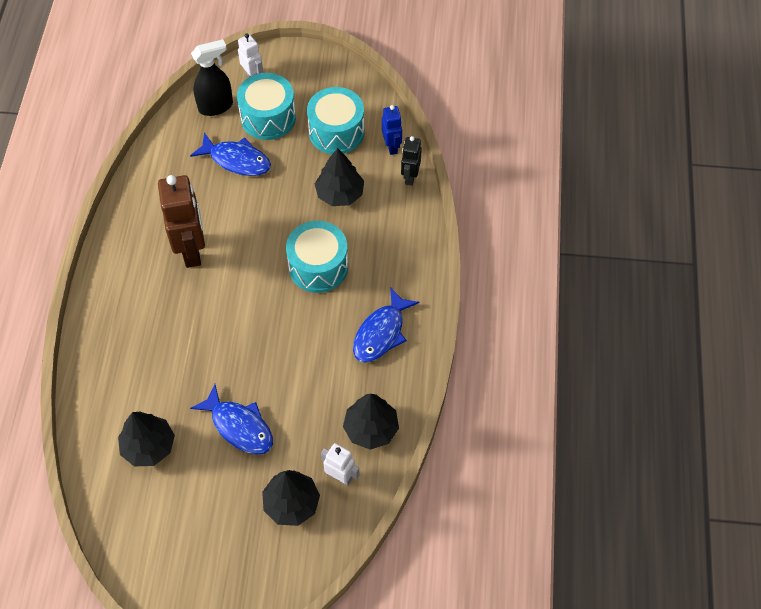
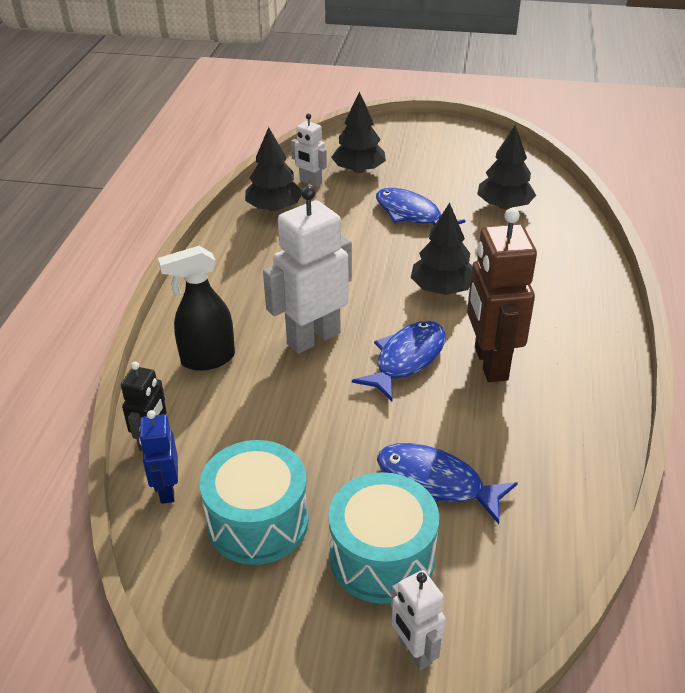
camera: 175 degrees left, 20 degrees down
black spray bottle [191,39,233,116] -> black spray bottle moved to [158,246,235,371]
turquoise drum [286,221,348,293] -> white robot [263,186,352,354]
black tree [315,148,364,206] -> black tree moved to [411,202,472,295]
blue fish [353,287,420,363] -> blue fish moved to [352,321,446,401]

